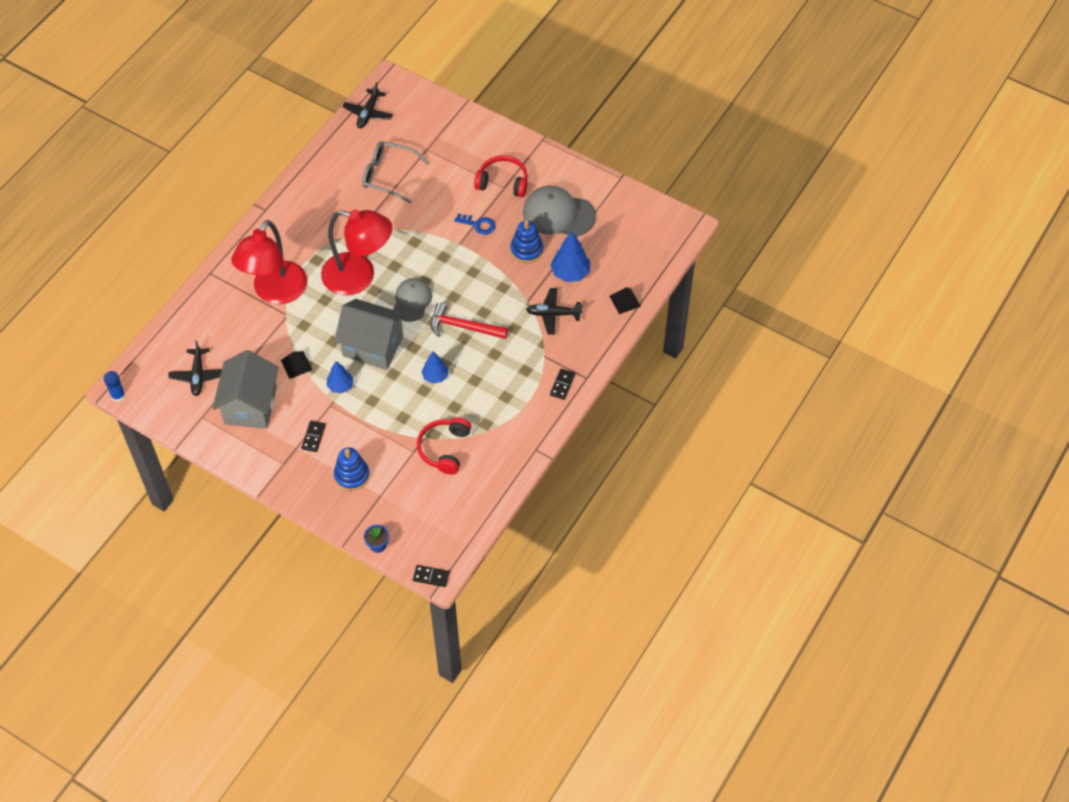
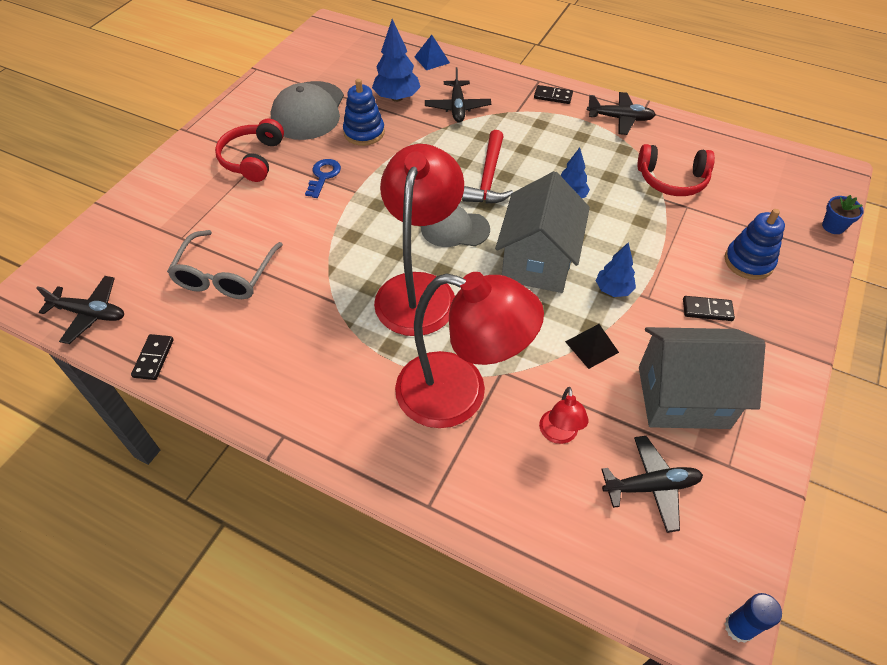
camera: 95 degrees left, 5 degrees down
black domino [413,565,450,587] -> black domino moved to [131,334,174,380]
black pyramid [609,287,641,314] -> blue pyramid [415,35,450,70]
none -> red lamp [539,387,589,444]
none -> black plane [587,92,656,135]

